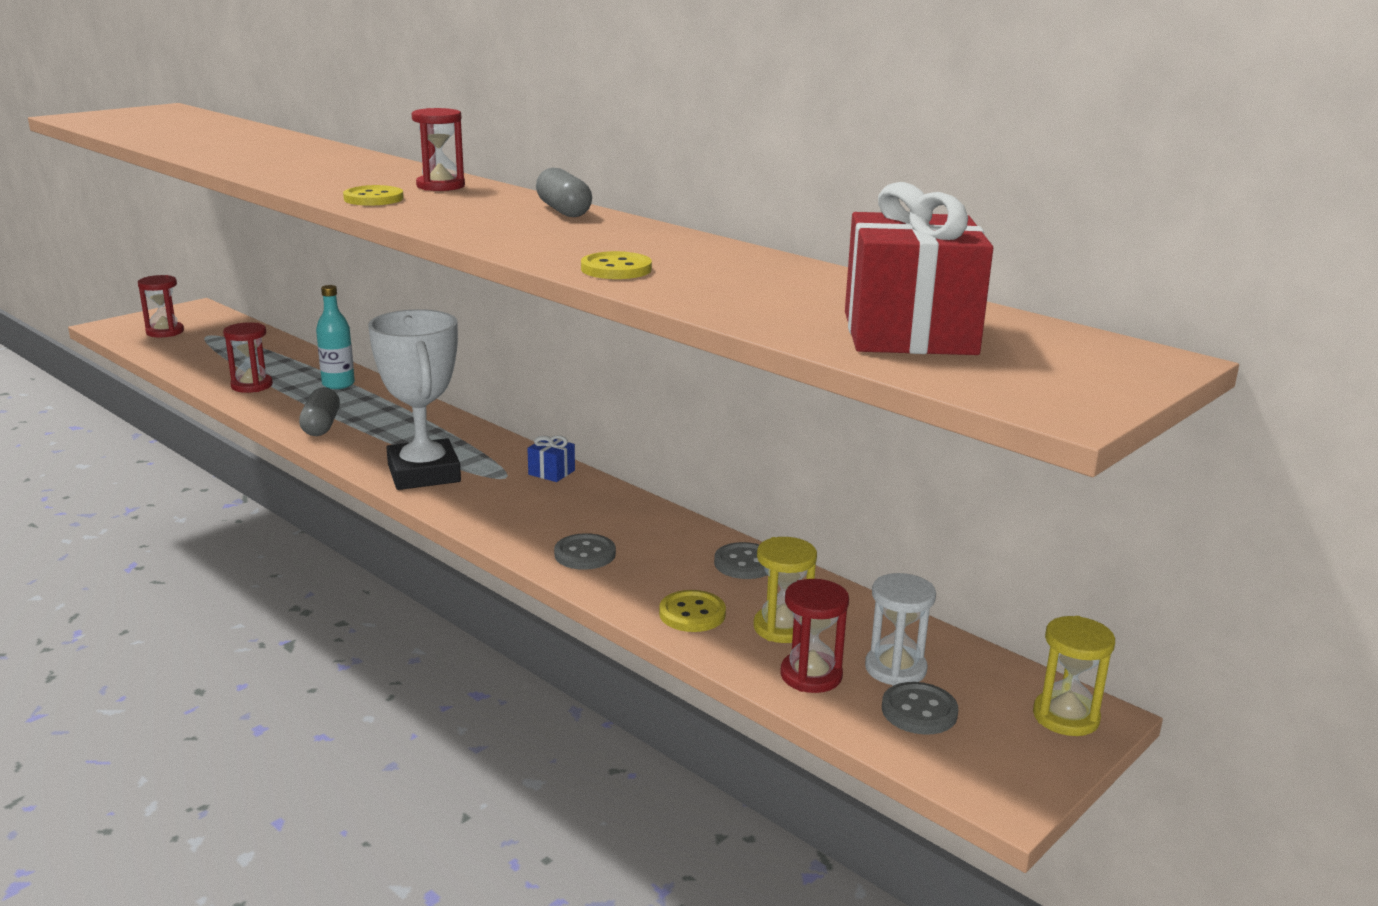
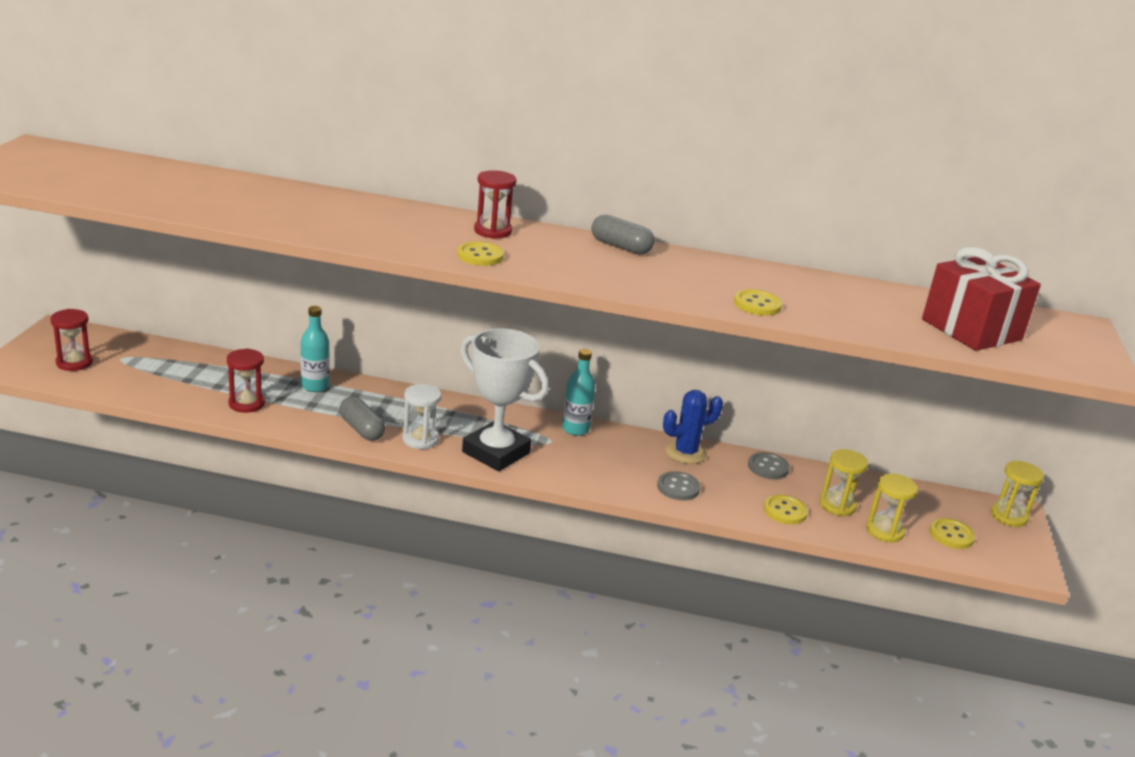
camera: 35 degrees left, 5 degrees up
blue gift [527,435,575,482] -> turquoise bottle [562,349,595,436]
red hourglass [781,579,849,693] -> yellow hourglass [866,473,918,543]
white hourglass [865,573,936,686] -> white hourglass moved to [402,384,441,449]
grey button [882,682,958,735] -> yellow button [930,518,975,549]
none -> blue cactus [663,390,723,464]

